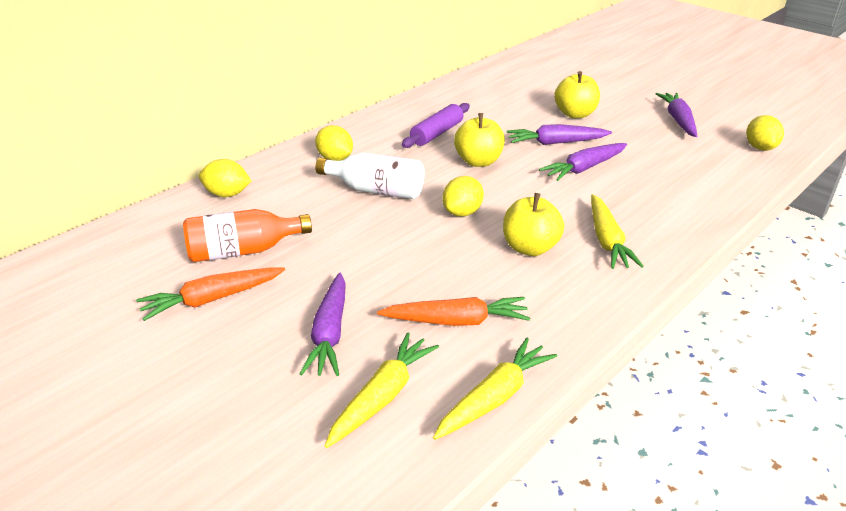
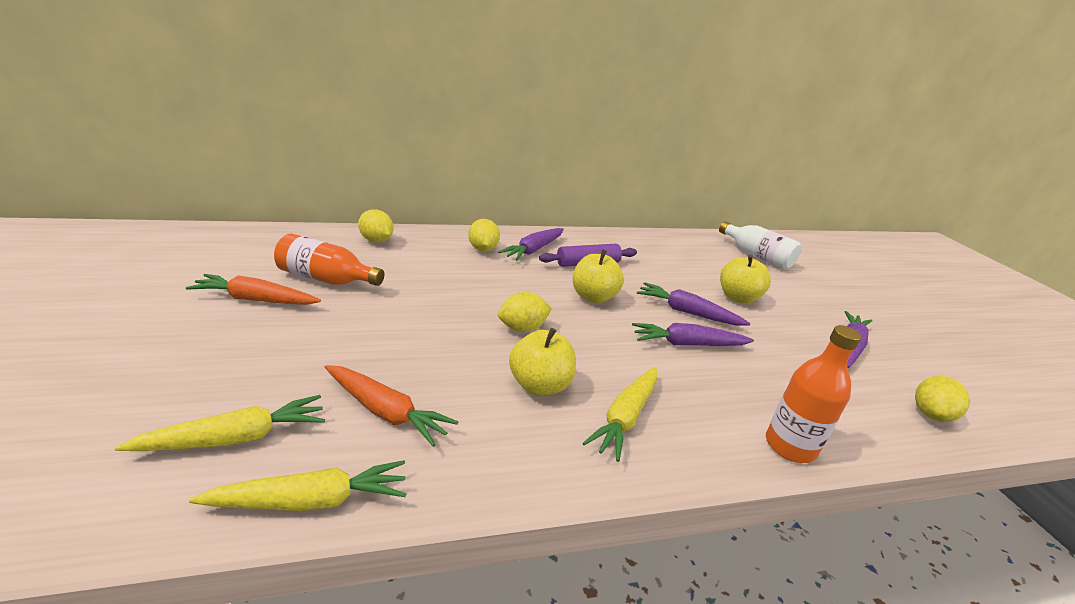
camera: 30 degrees right, 5 degrees down
purple carrot [300,272,346,376] -> purple carrot moved to [498,228,564,261]
white bottle [315,153,424,199] -> white bottle moved to [719,221,801,269]
none -> orange bottle [766,325,861,463]

